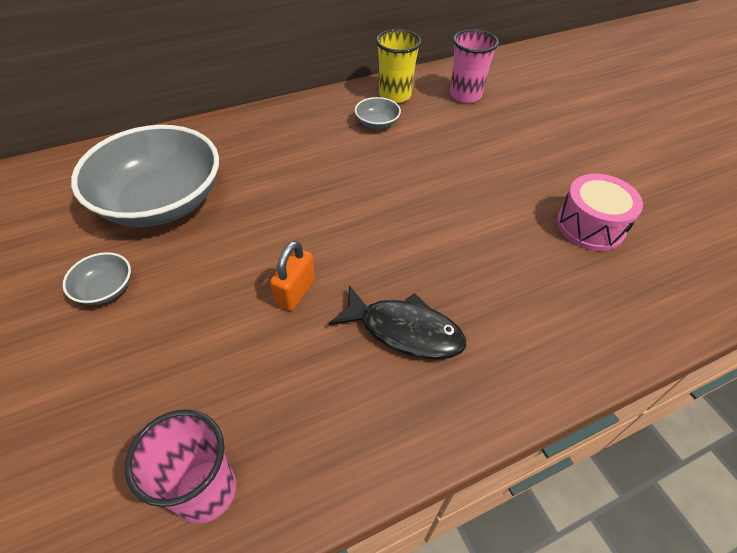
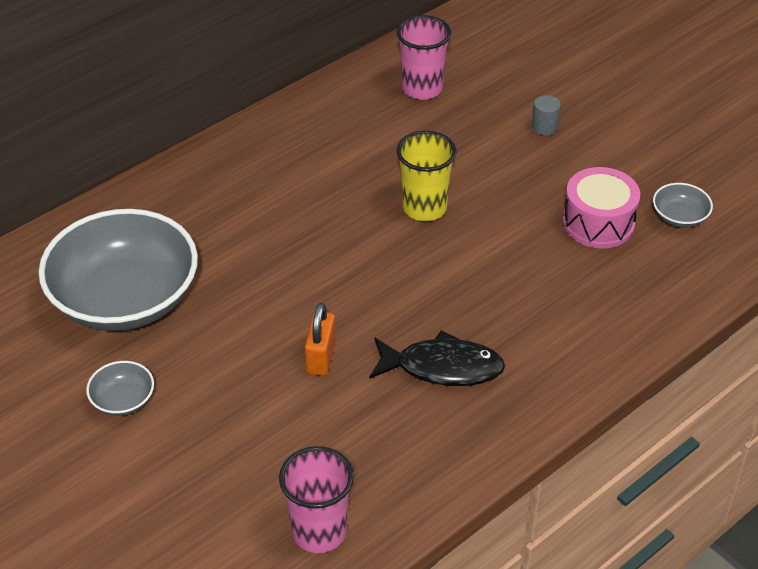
camera: 15 degrees left, 5 degrees down
grey bowl [355,97,401,129] -> grey bowl moved to [653,183,713,228]
yellow cup [376,29,421,103] -> yellow cup moved to [397,131,456,221]
none -> grey cylinder [532,95,561,136]

